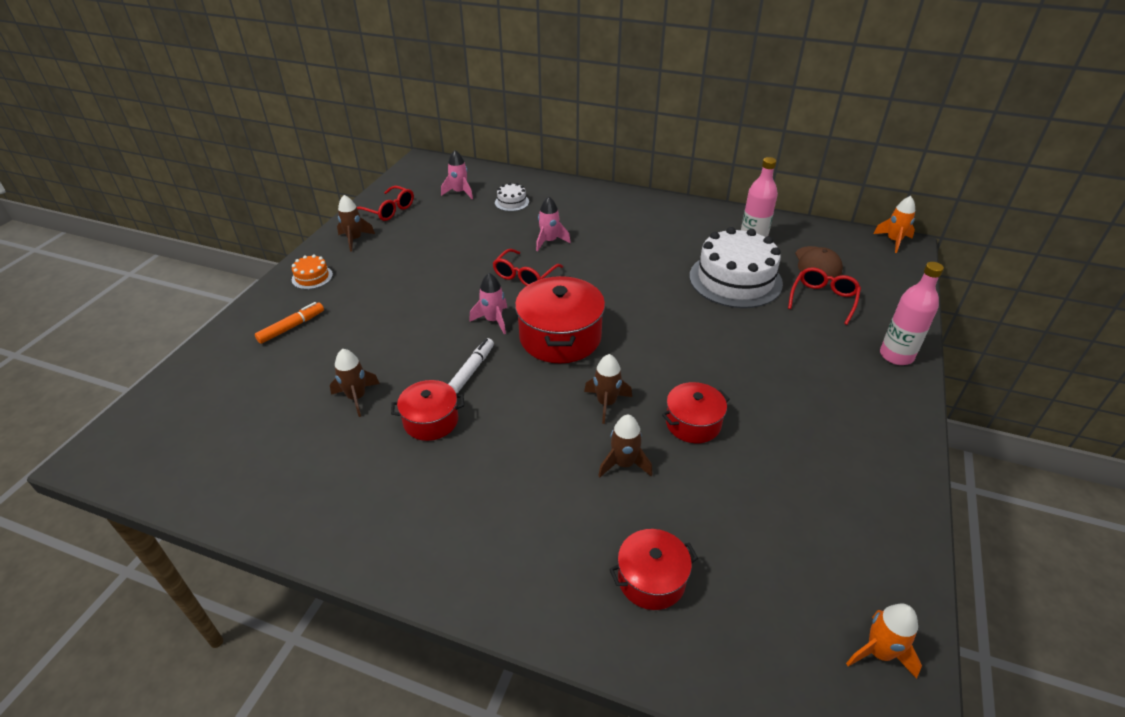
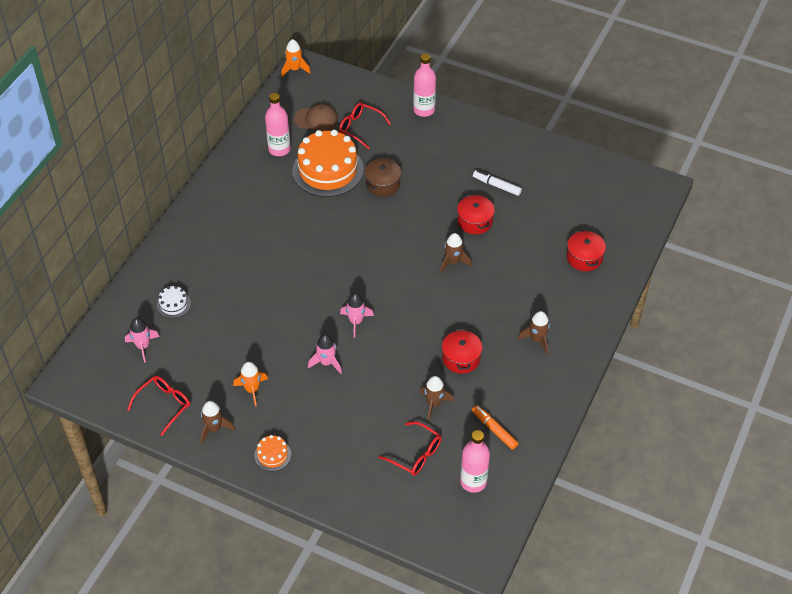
camera: 85 degrees left, 10 degrees up
orange marker [255,302,324,344] -> orange marker moved to [472,405,518,450]
white marker [448,338,494,394] -> white marker moved to [473,170,522,196]
red glasses [493,249,563,286] -> red glasses moved to [378,421,442,476]
red pot [515,276,605,363] -> none
pink rocket [536,196,571,252] -> pink rocket moved to [308,334,342,374]
brown rocket [598,415,652,477] -> brown rocket moved to [518,311,550,355]
white cake [689,227,783,308] -> orange cake [292,130,364,197]
orange rocket [846,604,922,679] -> orange rocket moved to [233,362,268,406]
none -> brown pot [365,158,401,196]
none -> pink bottle [460,430,490,493]

